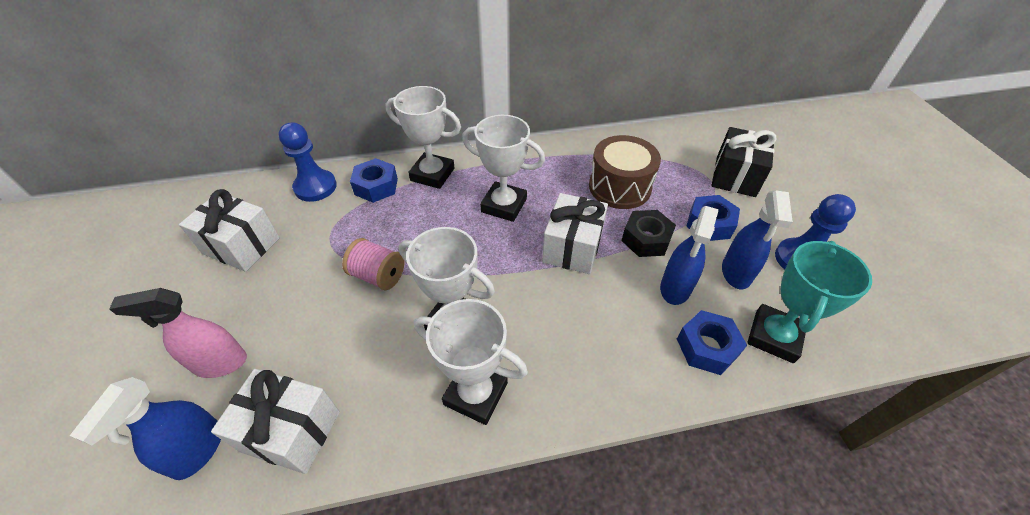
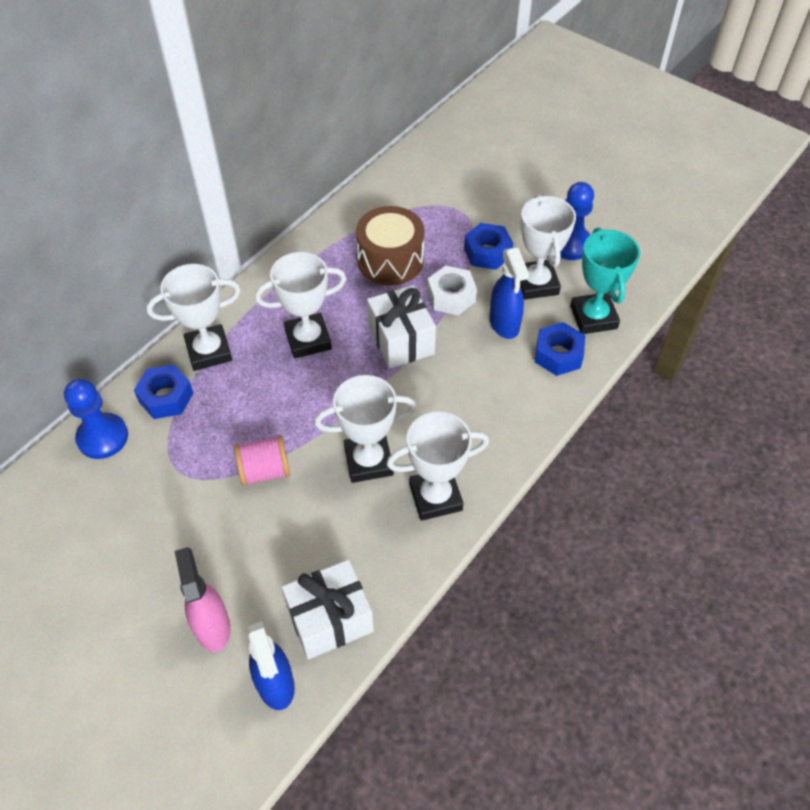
camera: 40 degrees left, 5 degrees up
pink spray bottle [109,288,247,378] -> pink spray bottle turned 120 degrees clockwise [175,547,231,652]
white gift [179,189,280,272] -> none
black nut [621,210,676,257] -> white nut [427,265,477,315]
black gift [711,127,776,197] -> none
blue spray bottle [722,190,793,289] -> white trophy [520,194,576,300]

